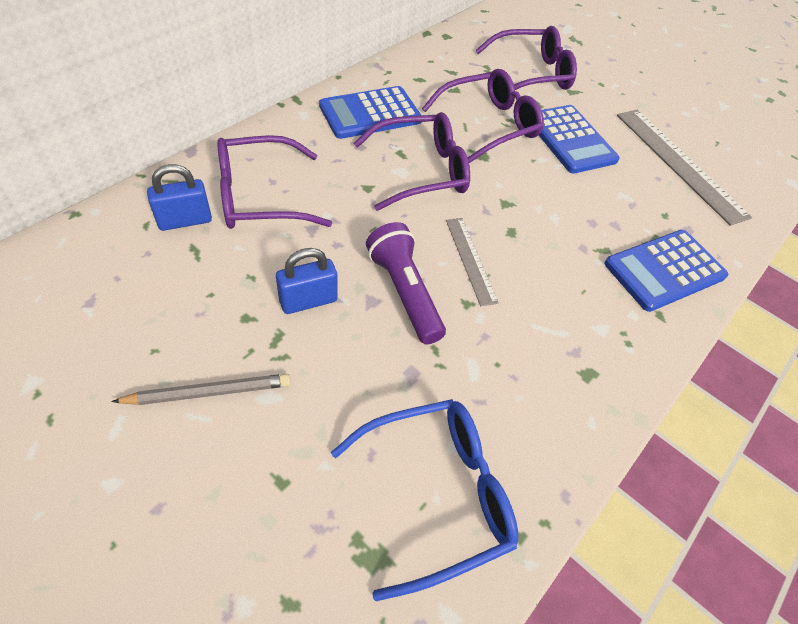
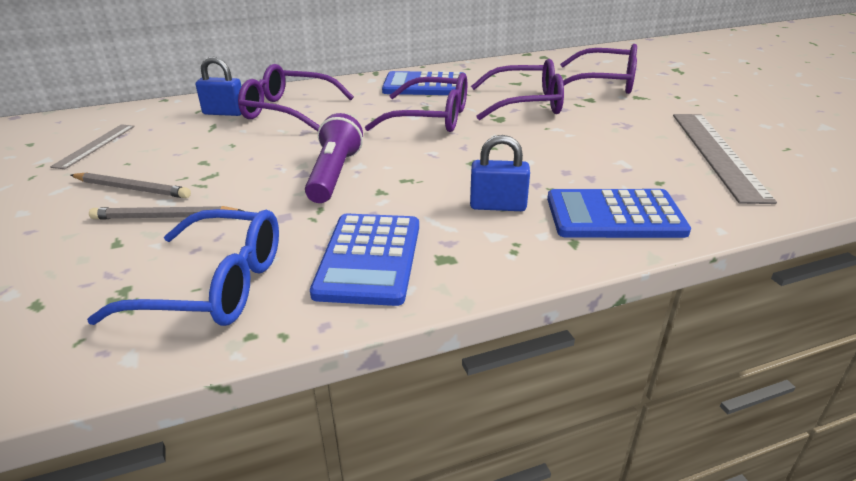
camera: 35 degrees right, 20 degrees down
blue padlock [276,248,337,314] -> blue padlock moved to [470,135,530,211]
grey ruler [446,218,498,306] -> grey ruler moved to [50,124,135,169]
blue calculator [539,105,620,174] -> blue calculator moved to [310,214,419,306]
none -> grey pencil [89,206,243,219]

